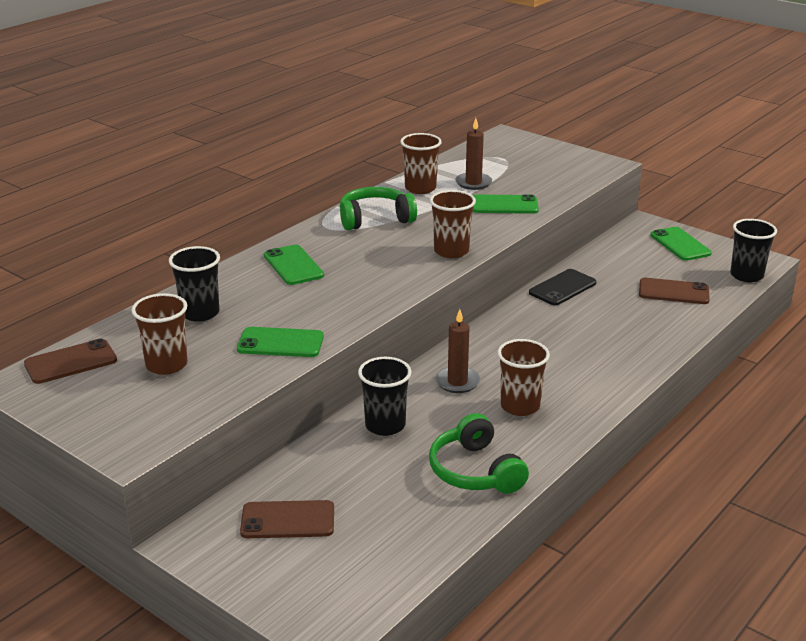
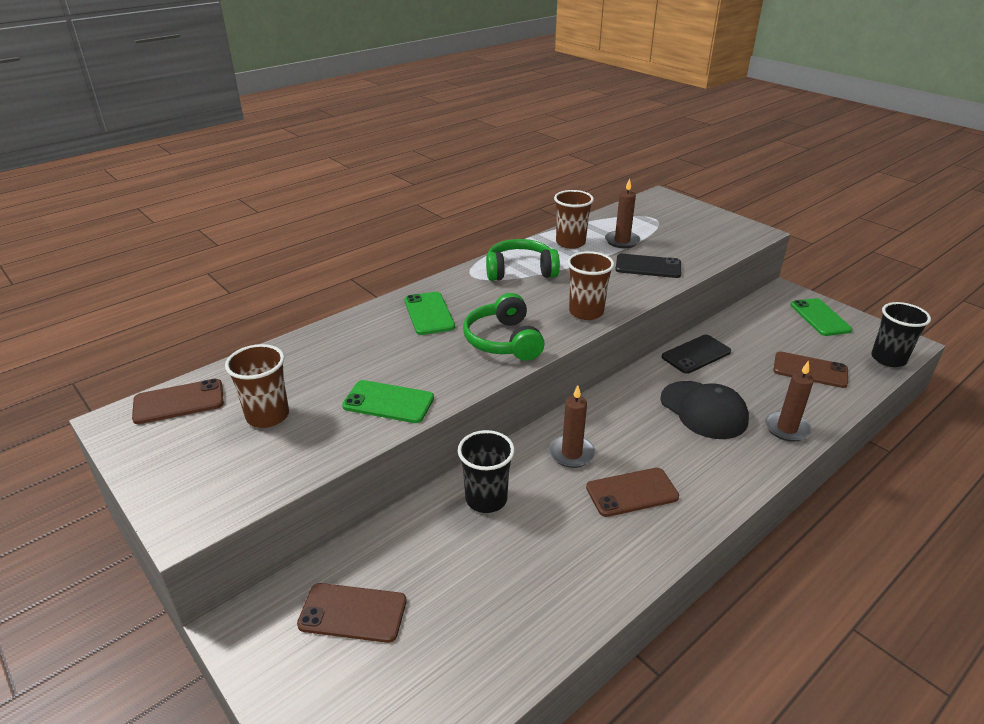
camera: 10 degrees right, 5 degrees up
black cup [169,246,220,322] -> none
green headphones [429,413,529,494] -> green headphones moved to [463,293,545,361]
green phone [473,194,539,214] -> black phone [615,254,681,278]
brown cup [497,339,550,416] -> brown phone [586,468,679,517]
none -> black cap [660,381,749,439]
none -> brown candle [765,361,814,442]

